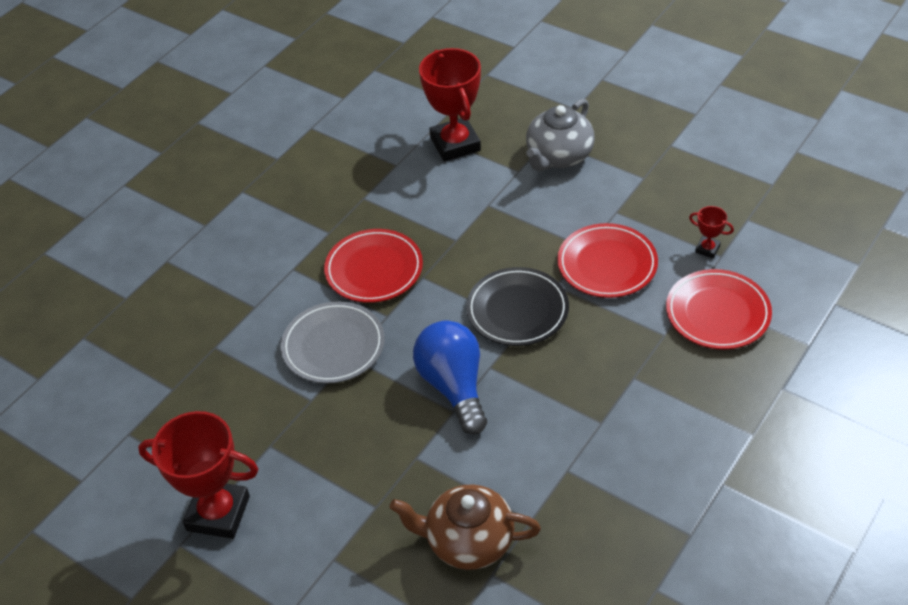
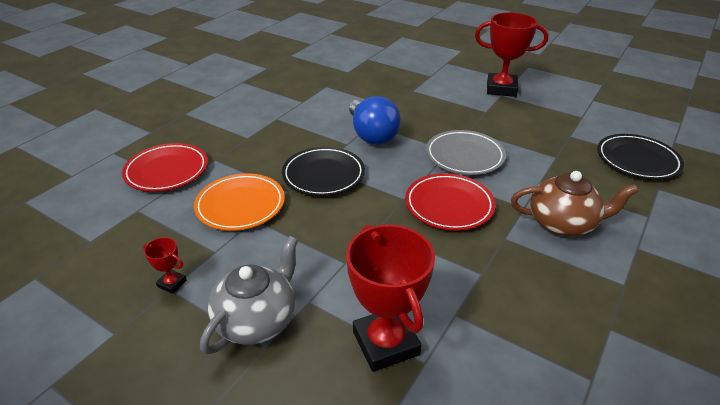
camera: 175 degrees right, 10 degrees down
brown teapot [390,484,541,570] -> brown teapot moved to [511,171,639,236]
red plate [557,223,658,298] -> orange plate [194,173,285,231]
red trophy [689,206,734,258] -> red trophy moved to [143,237,187,294]
none -> black plate [597,134,684,180]

